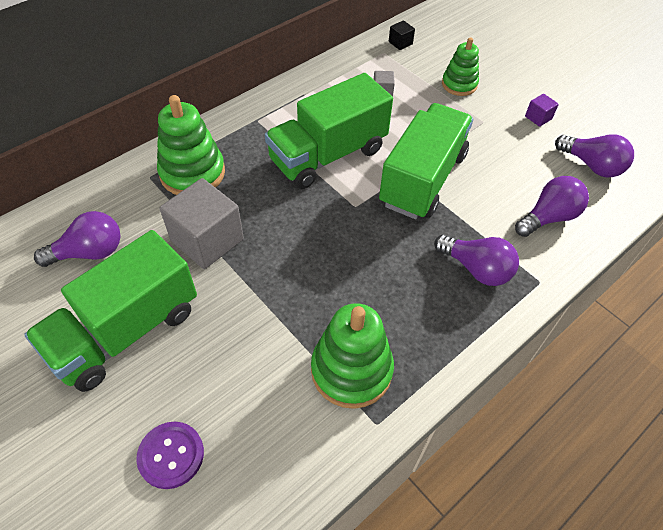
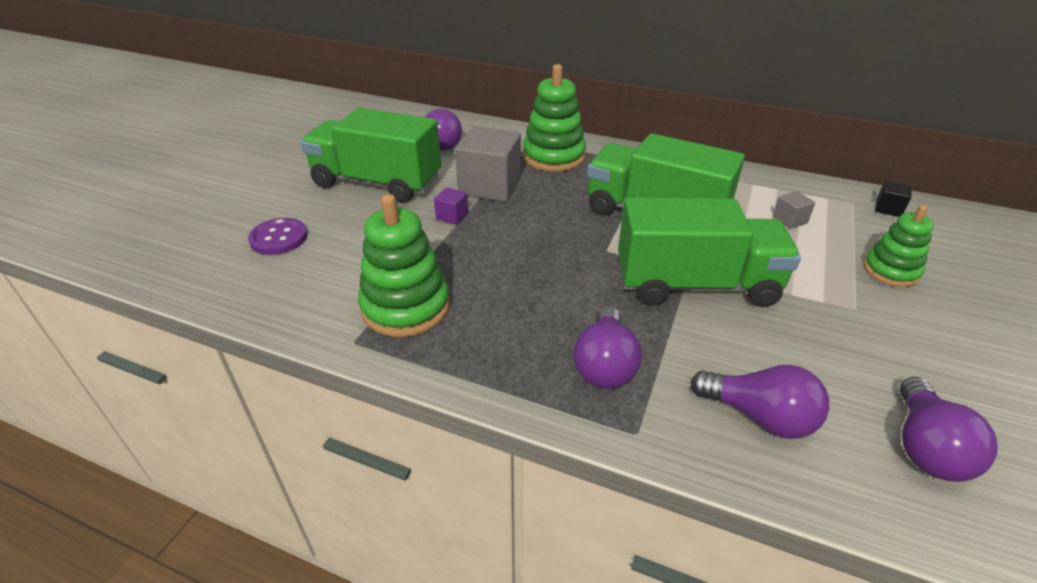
camera: 65 degrees right, 15 degrees down
purple cube [525,94,559,127] -> purple cube moved to [434,187,469,225]

